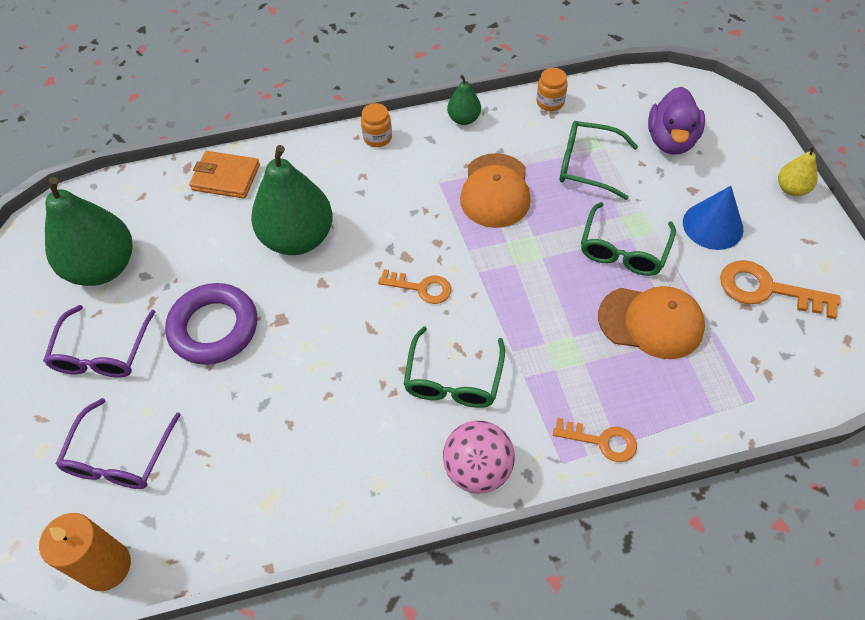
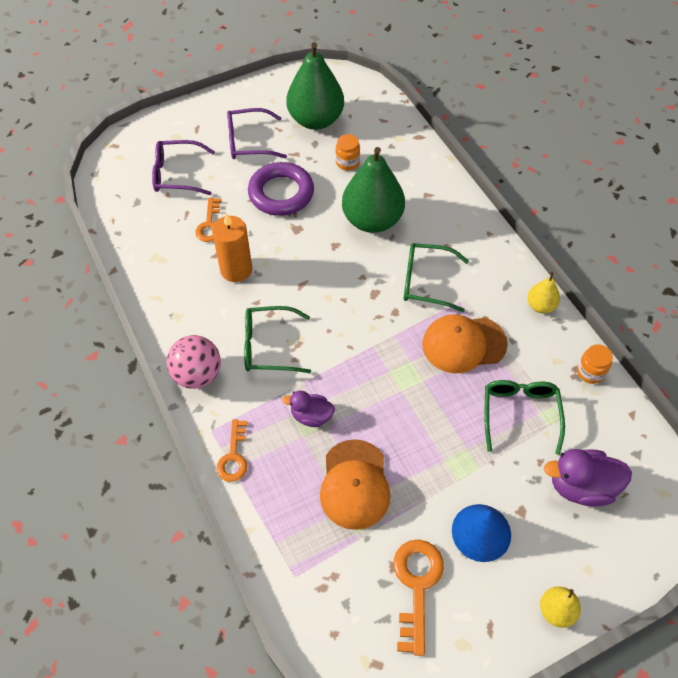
camera: 75 degrees right, 0 degrees up
orange candle [39,513,131,591] -> orange candle moved to [212,213,252,282]
orange wallet [189,151,260,199] -> none
orange jar [361,103,392,147] -> orange jar moved to [336,134,360,170]
orange key [378,269,451,304] -> orange key moved to [195,198,221,242]
green pear [447,74,481,125] -> yellow pear [527,272,560,313]
green glasses [581,202,676,276] -> green glasses moved to [404,243,469,312]
none -> purple duck [282,391,335,427]

